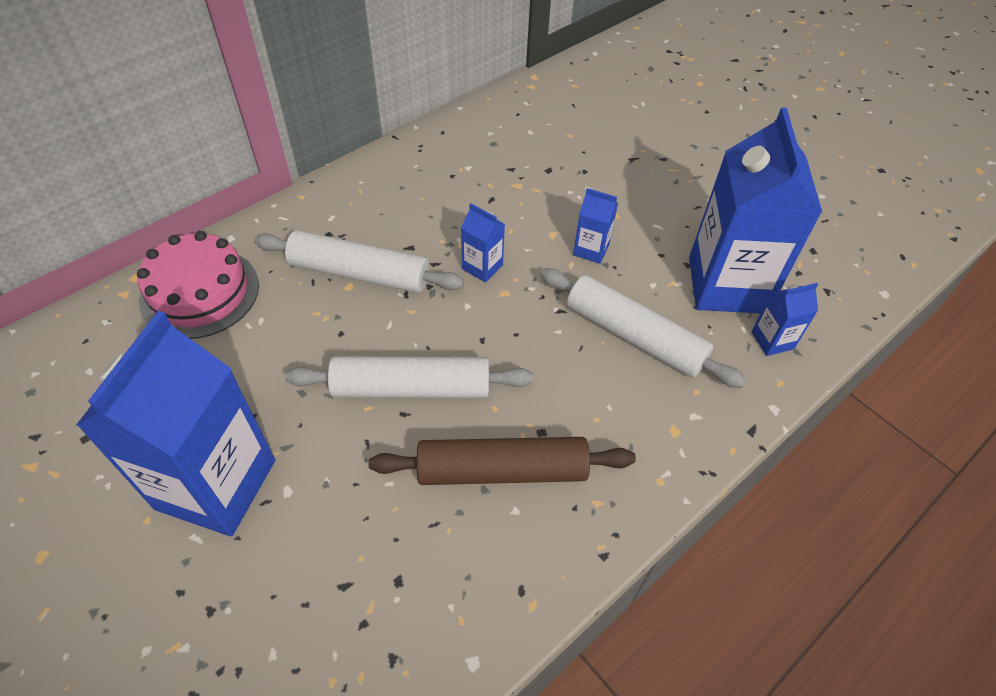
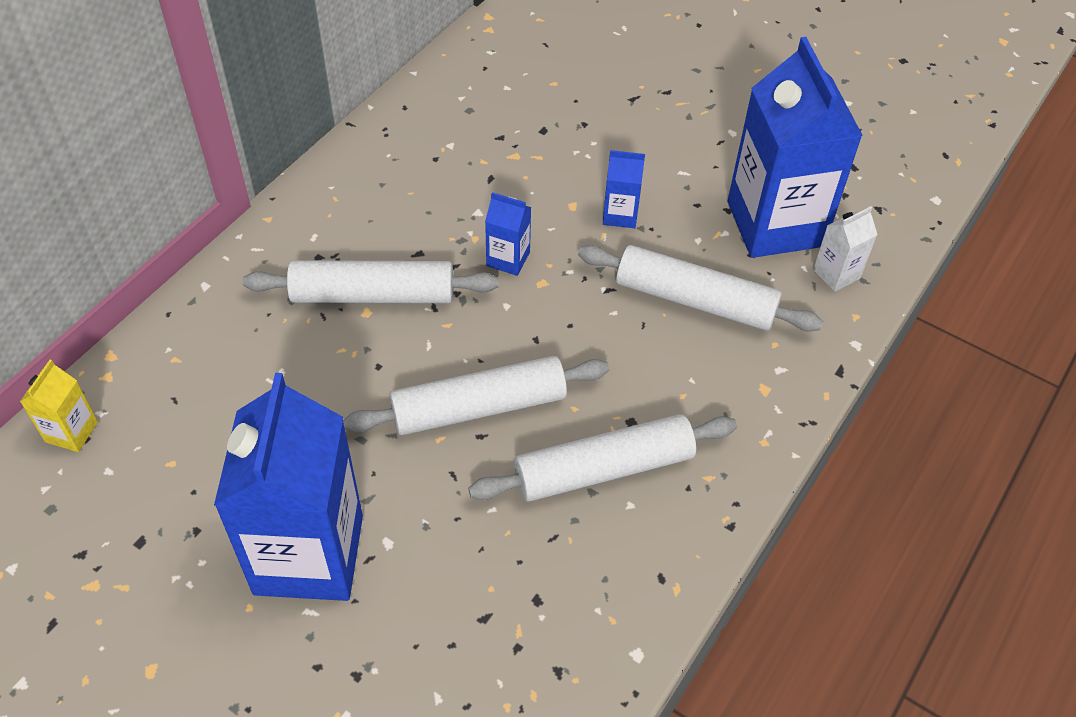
camera: 15 degrees left, 0 degrees up
pink cake [137,231,259,339] -> none
brown rolling pin [369,437,636,485] -> white rolling pin [468,414,737,502]
blue carton [751,283,818,356] -> white carton [813,206,878,292]
none -> yellow carton [20,360,98,452]

